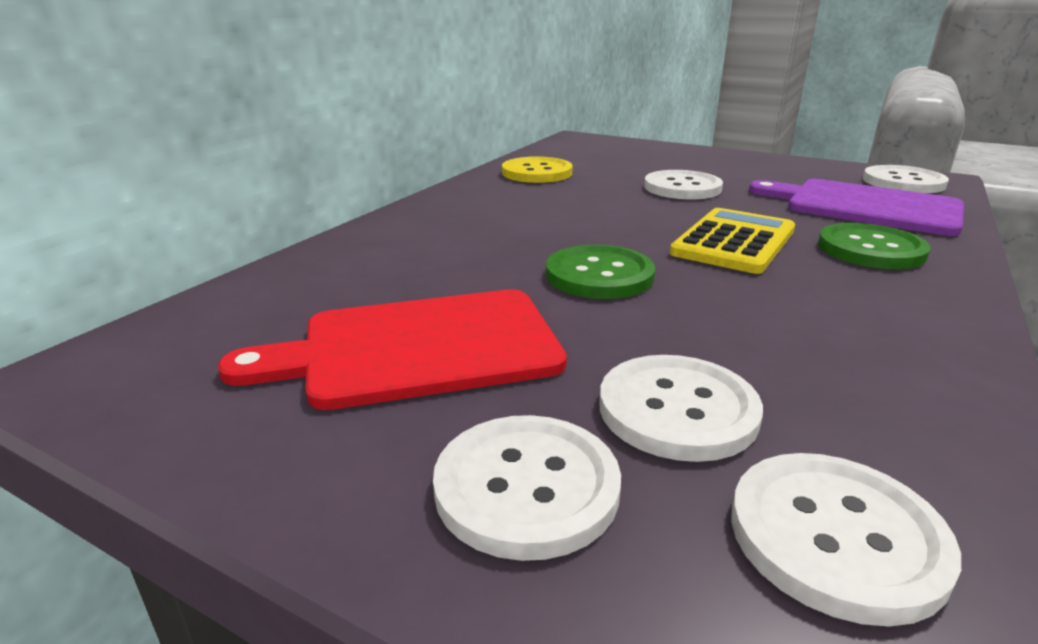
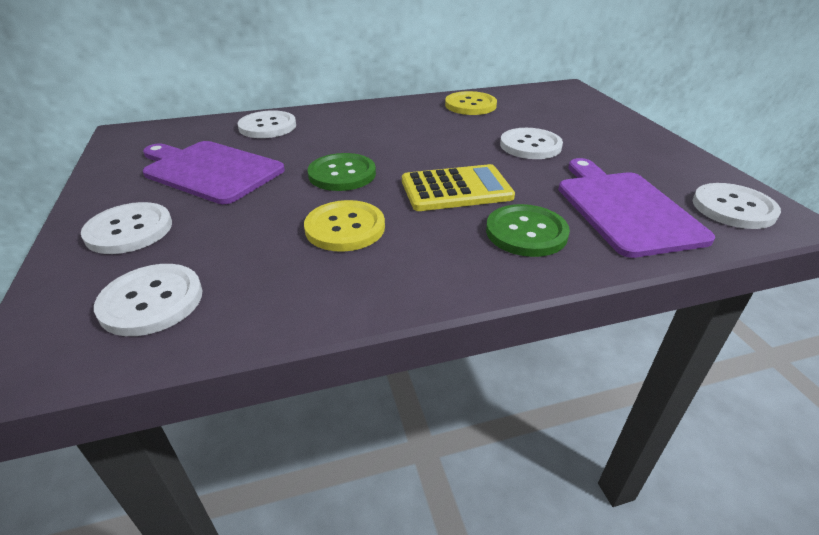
camera: 45 degrees right, 10 degrees up
red cutting board [218,289,567,410] -> purple cutting board [143,141,285,204]
white button [600,355,763,462] -> white button moved to [238,110,296,138]
none -> yellow button [304,200,385,252]

